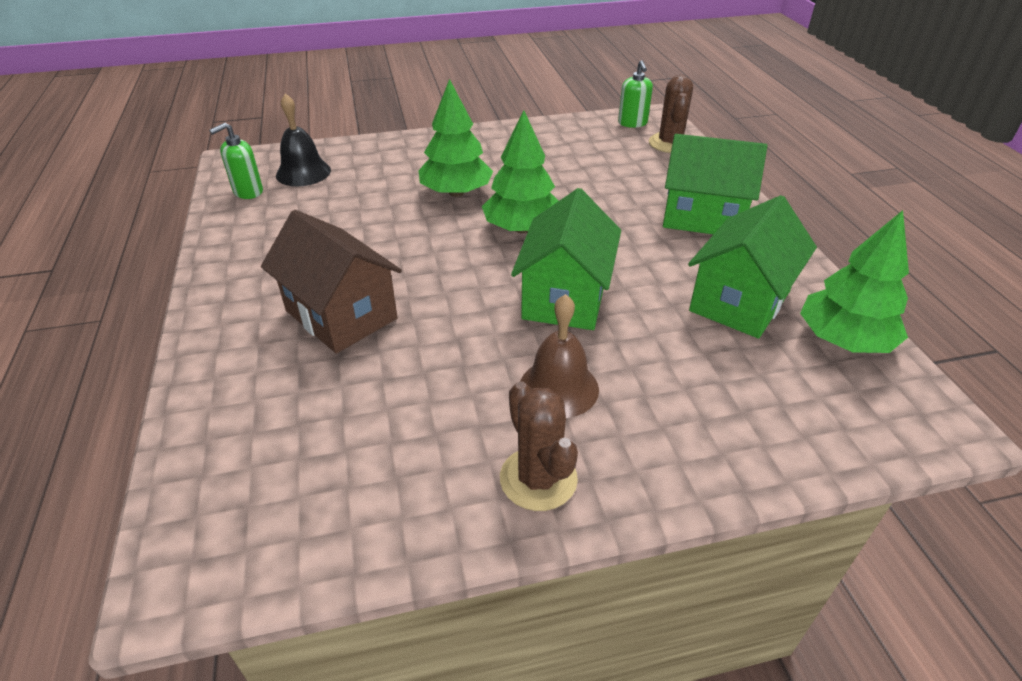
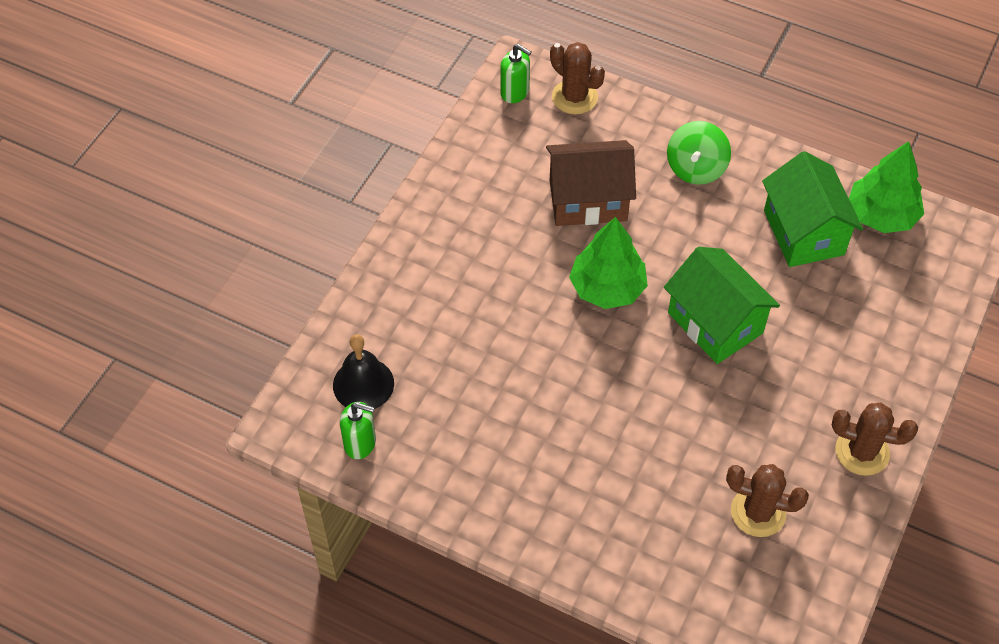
camera: 50 degrees left, 15 degrees up
green soap dispenser [209,123,263,199] -> green soap dispenser turned 75 degrees counterclockwise [340,402,376,459]
brown house [261,210,402,353] -> brown house moved to [546,140,636,226]
green tree [418,79,493,197] -> none
brown bell [521,294,599,418] -> none
green house [663,134,767,235] -> green spinning top [667,121,731,185]
none -> brown cactus [726,464,809,537]

